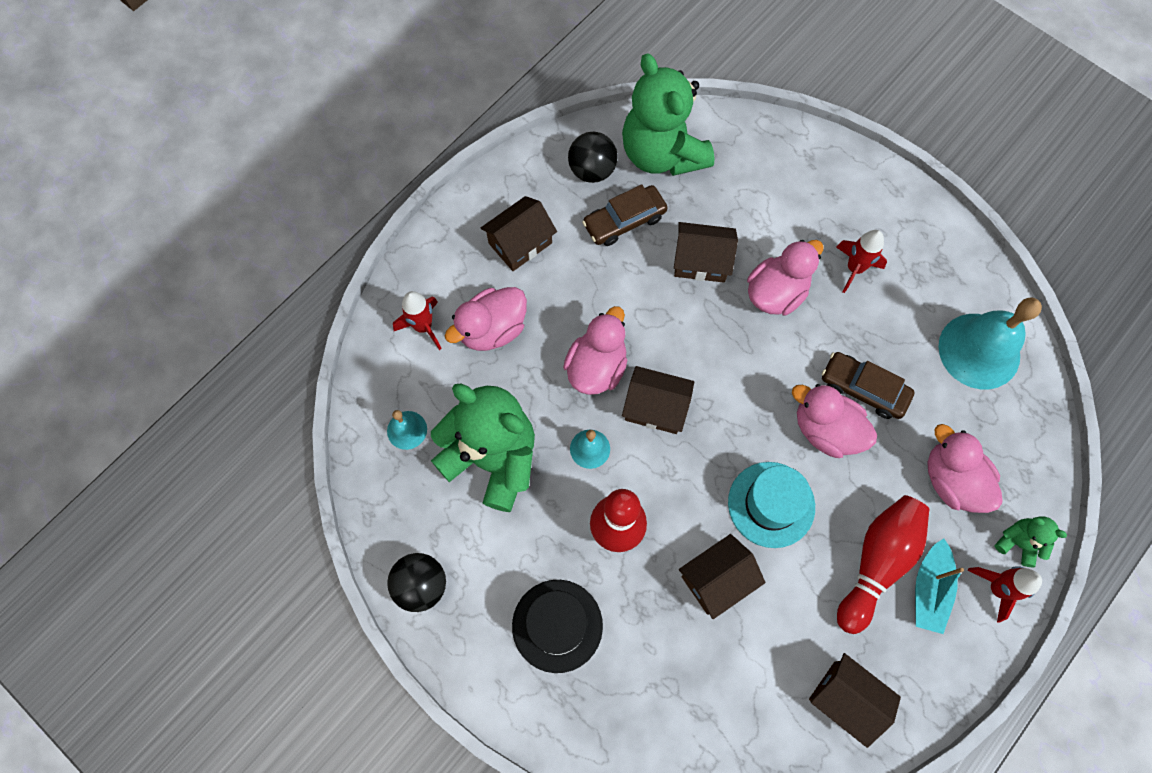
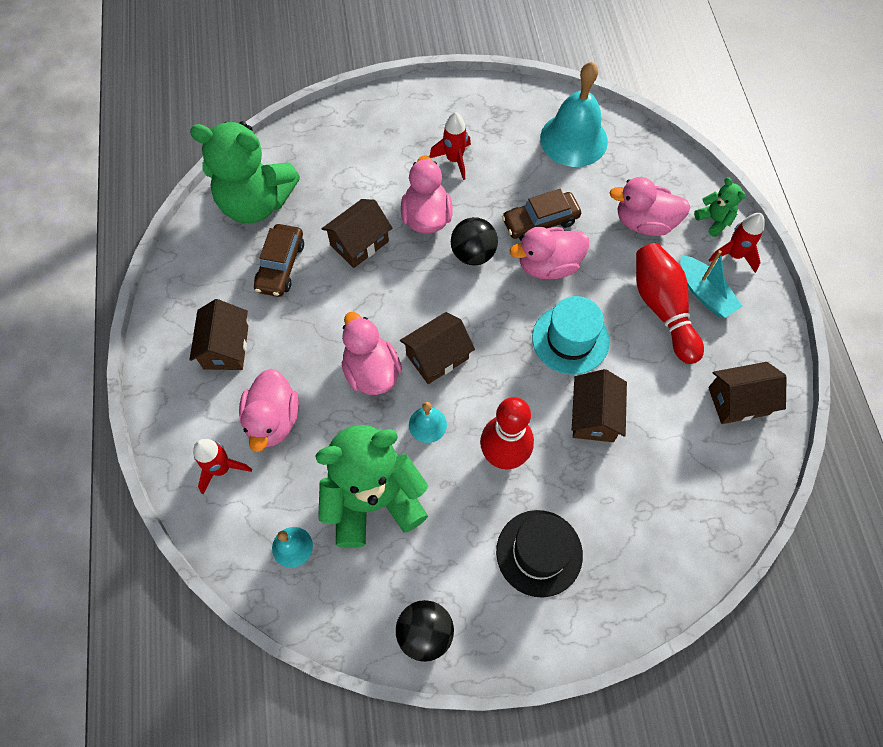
camera: 50 degrees left, 5 degrees down
black ball [568,132,618,183] -> black ball moved to [451,217,498,265]
green teddy bear [995,516,1067,567] -> green teddy bear turned 75 degrees clockwise [694,177,745,237]

